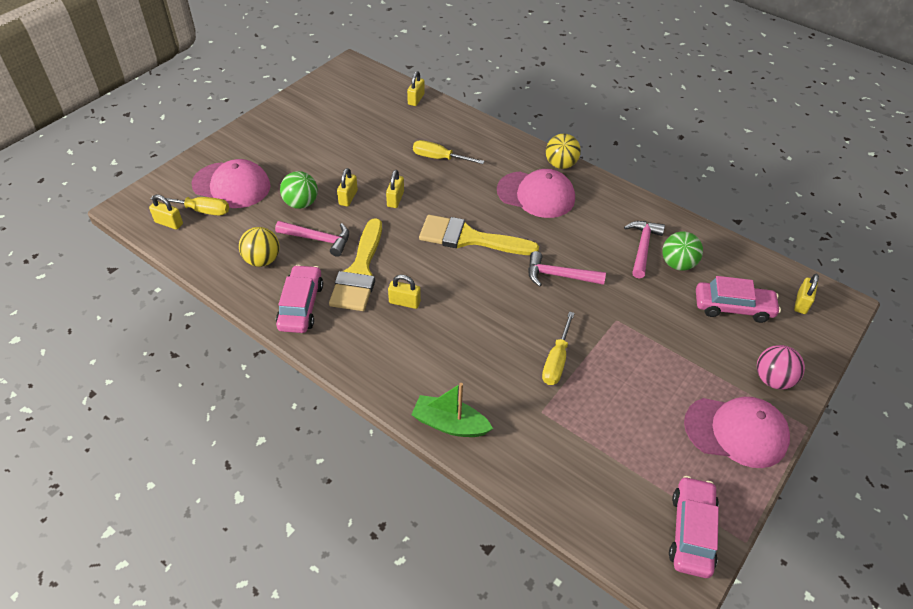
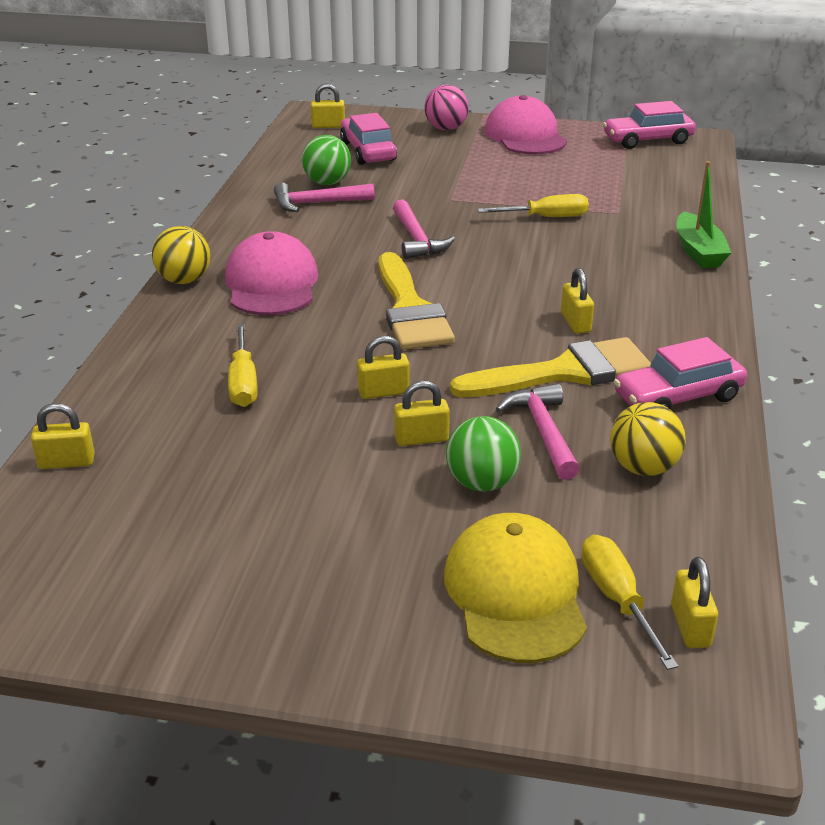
camera: 115 degrees left, 15 degrees down
pink cap [191,159,271,208] -> yellow cap [444,513,587,663]

